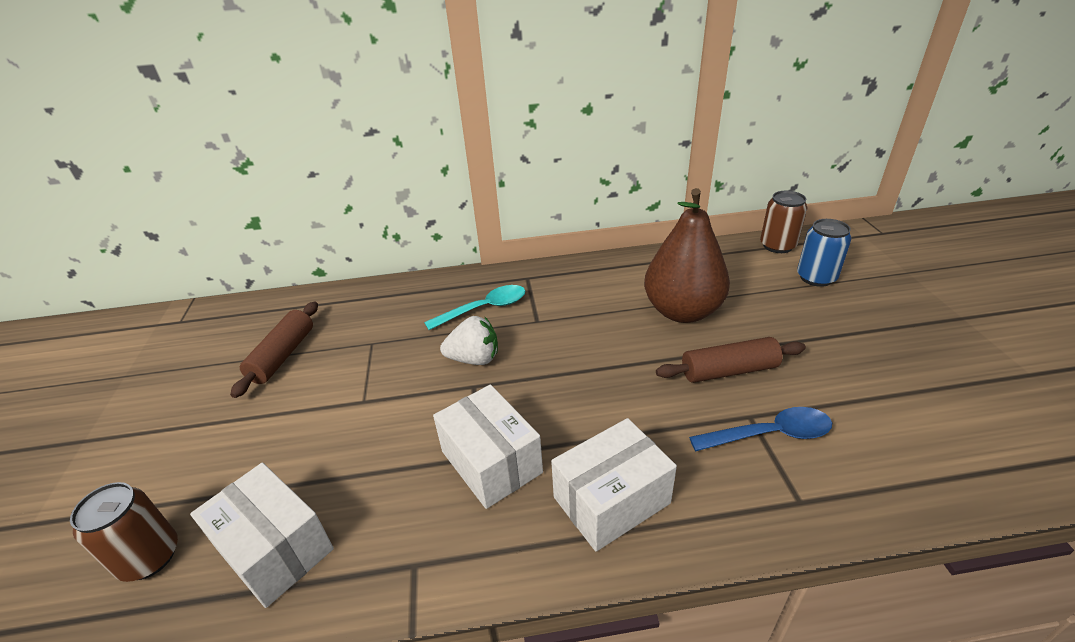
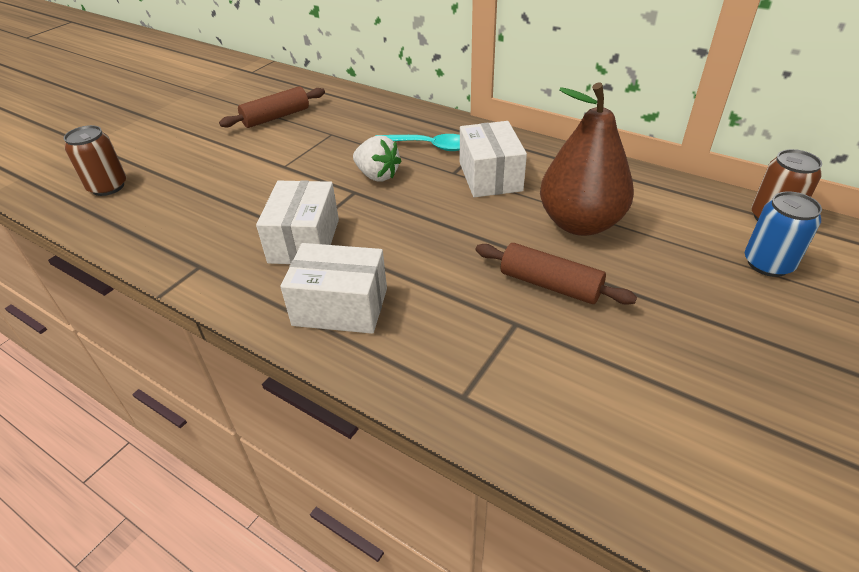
camera: 40 degrees right, 5 degrees up
white box [190,463,334,608] -> white box moved to [460,121,527,197]
blue spoon [689,407,832,451] -> none

